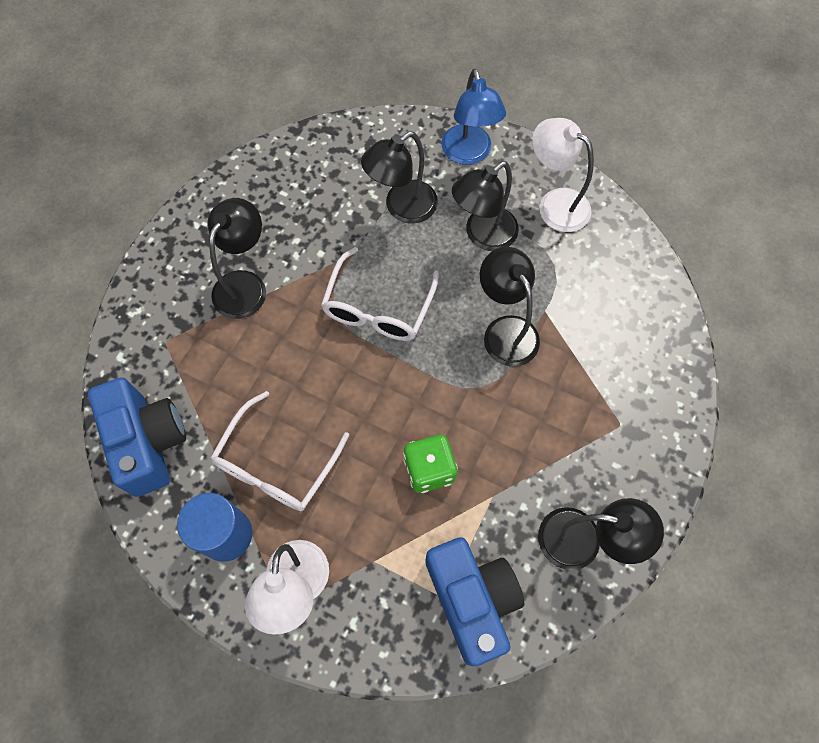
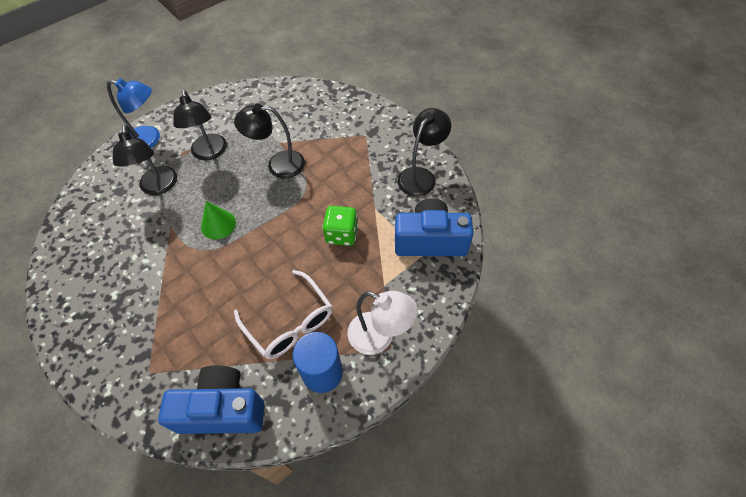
camera: 65 degrees left, 10 degrees down
black lamp [207,198,266,319] -> none
white glasses [321,247,439,341] -> green cone [201,201,236,239]
white lamp [532,118,594,232] -> none

